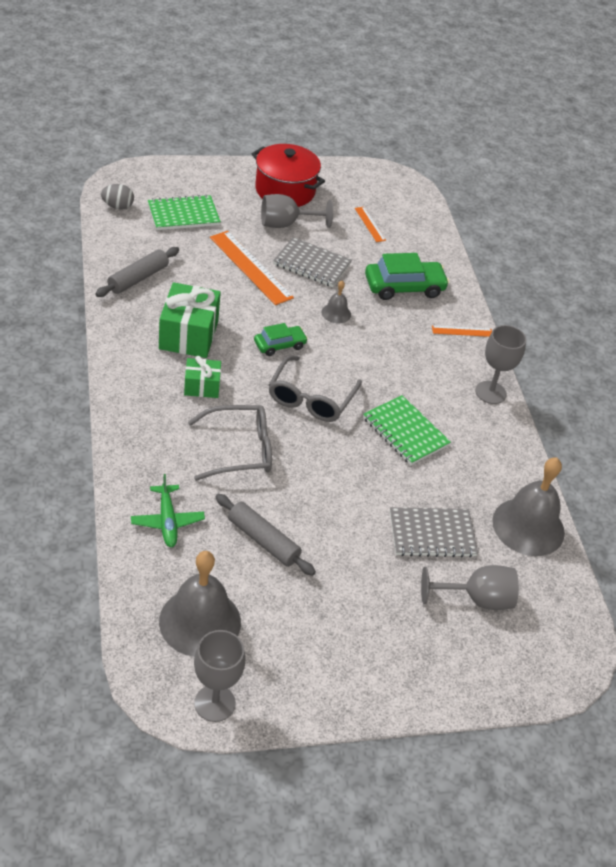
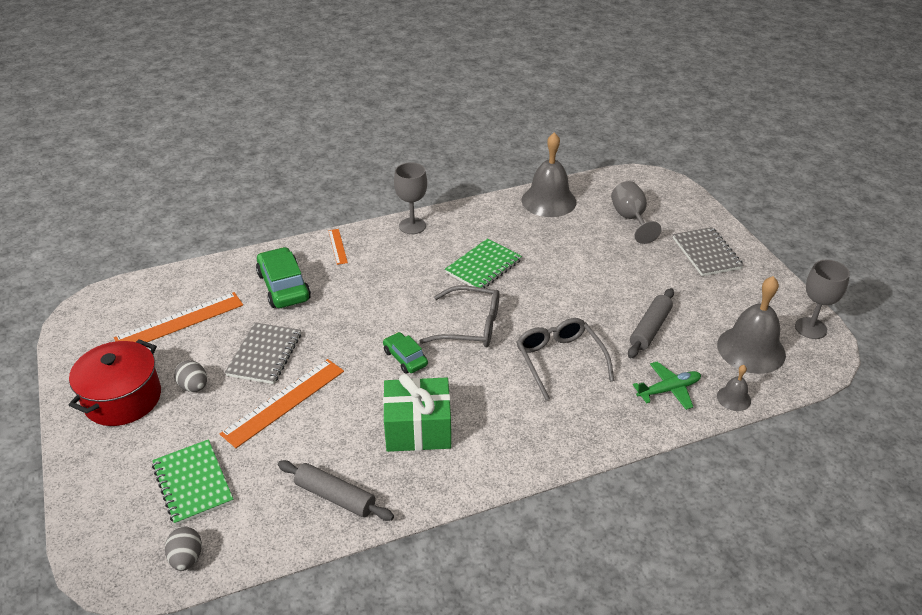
camera: 95 degrees left, 5 degrees down
green gift [184,356,221,398] -> none
grey goblet [261,194,333,228] -> grey egg [174,360,207,392]
grey bell [321,281,351,323] -> grey bell moved to [717,365,751,411]
orange ruler [355,207,386,242] -> orange ruler [114,292,243,342], size x1.99
grey notebook [390,507,478,558] -> grey notebook moved to [673,227,744,276]

